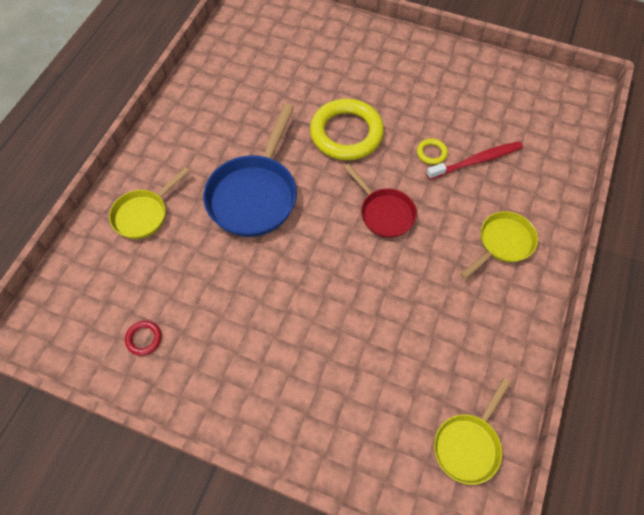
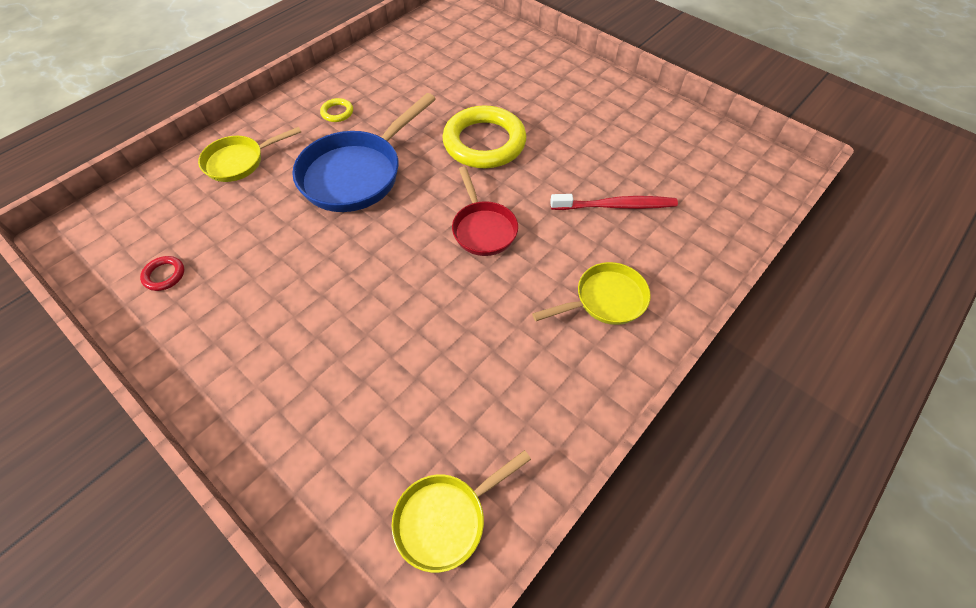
camera: 20 degrees right, 5 degrees down
yellow ring [417,138,448,165] -> yellow ring moved to [320,98,353,122]

